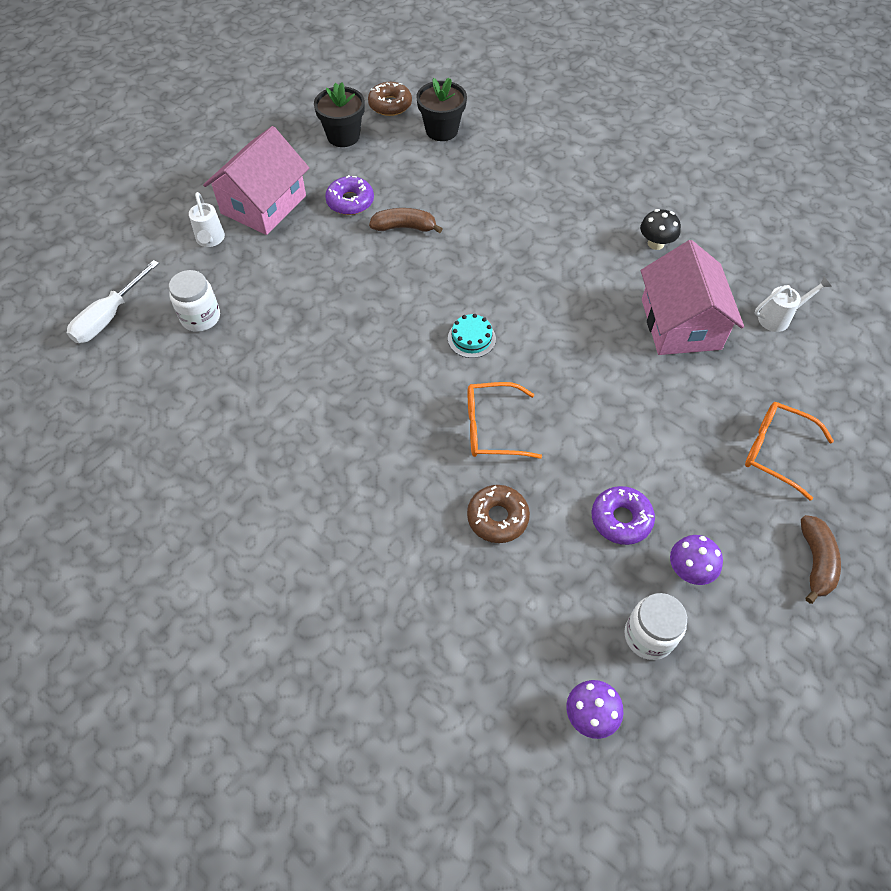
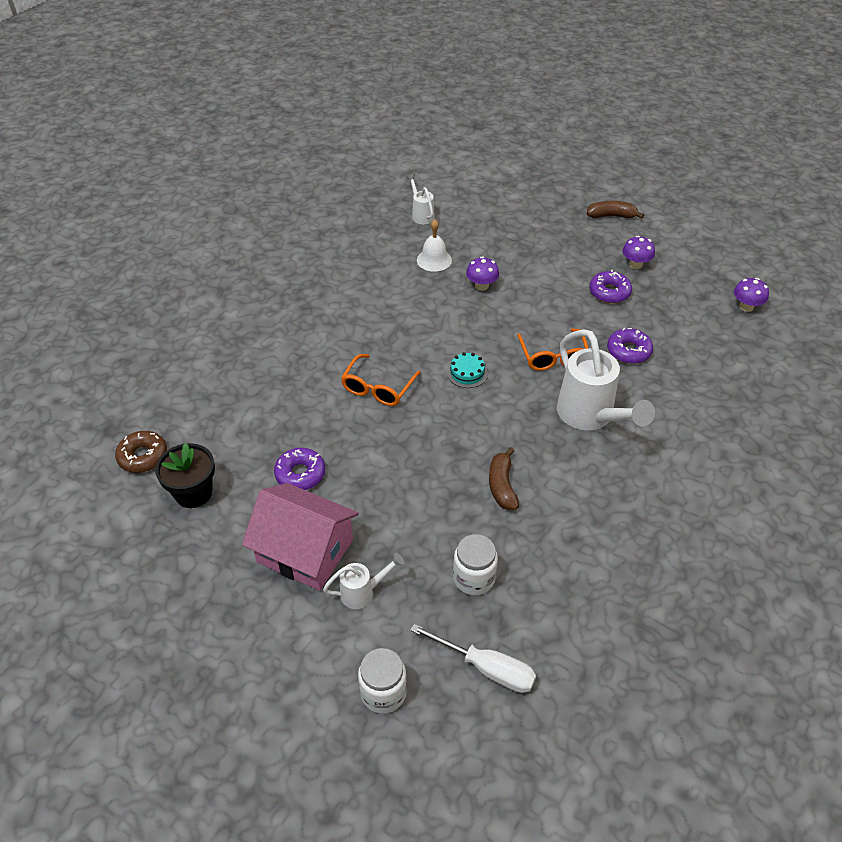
camera: 95 degrees left, 10 degrees down
brown banana [369,208,442,233] -> brown banana moved to [489,447,519,510]
black flower pot [417,78,467,141] -> none
brown donut [467,485,530,543] -> purple donut [607,328,653,364]
white jar [624,593,687,660] -> white jar moved to [358,648,407,714]
black mushroom [640,209,681,250] -> none
pink house [641,240,744,355] -> white bell [417,219,452,272]
orange glasses [745,402,834,501] -> orange glasses moved to [341,354,421,406]
none -> purple mushroom [466,257,499,291]
none -> white watering can [557,329,655,430]

